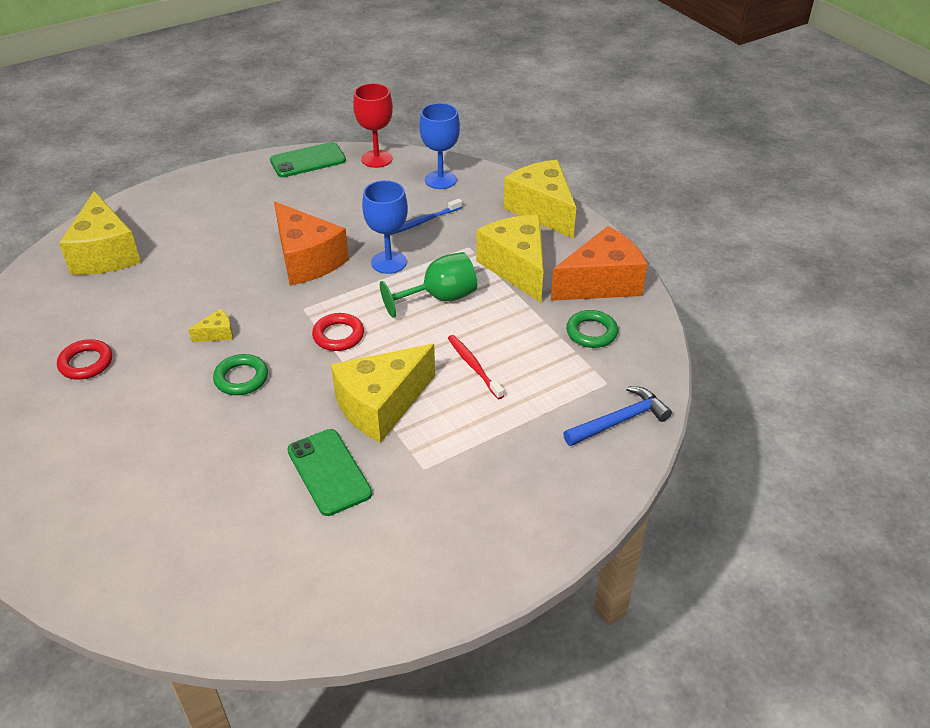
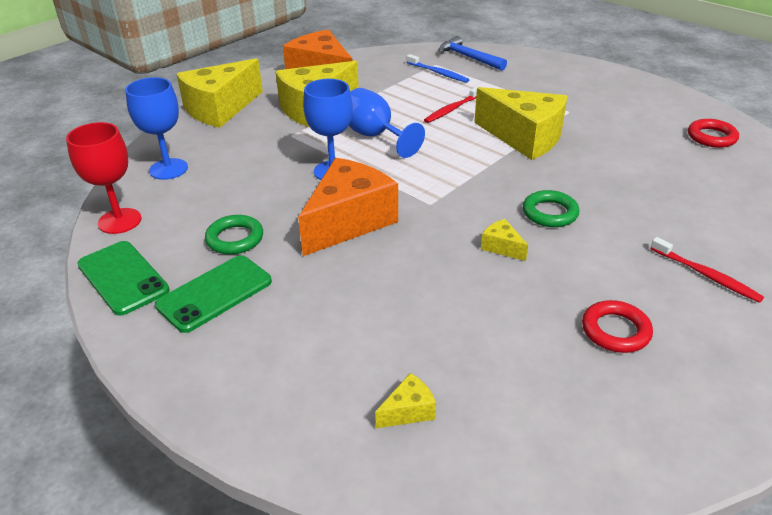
camera: 105 degrees left, 5 degrees down
yellow cheese [59,191,141,275] -> yellow cheese [375,373,436,428], size x0.42
green phone [287,429,372,516] -> green phone moved to [155,255,272,333]
red ring [312,313,364,351] -> red ring moved to [688,119,739,148]
green goblet [380,252,477,318] -> blue goblet [349,88,425,158]
blue toothbrush [390,199,462,235] -> blue toothbrush moved to [407,54,469,83]
green ring [566,310,618,348] -> green ring moved to [205,215,263,254]
none -> red toothbrush [650,237,764,303]

